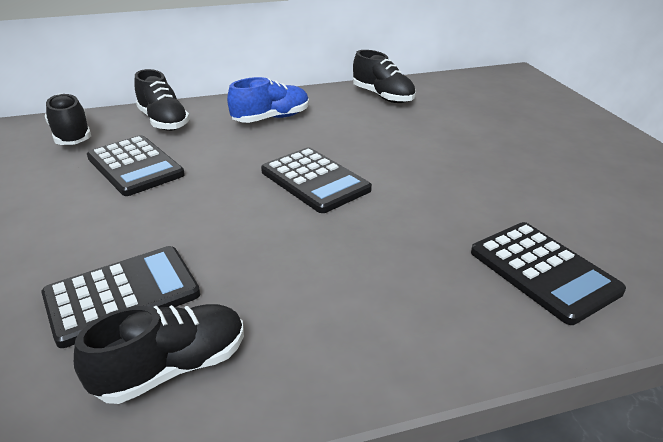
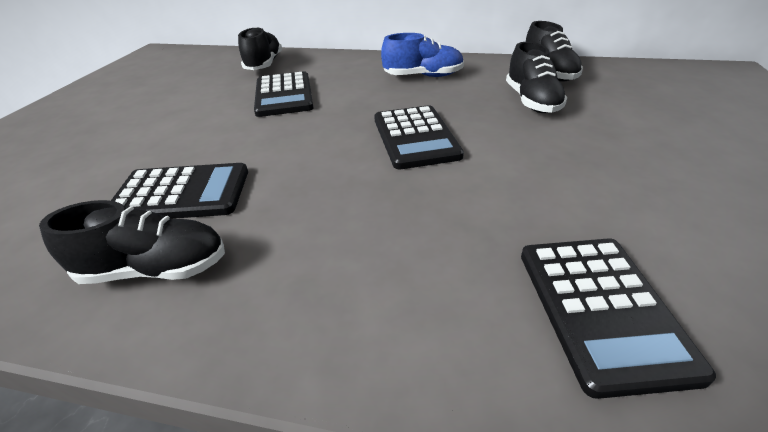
camera: 30 degrees right, 5 degrees up
black shoe [134,69,190,131] -> black shoe moved to [506,42,568,113]

